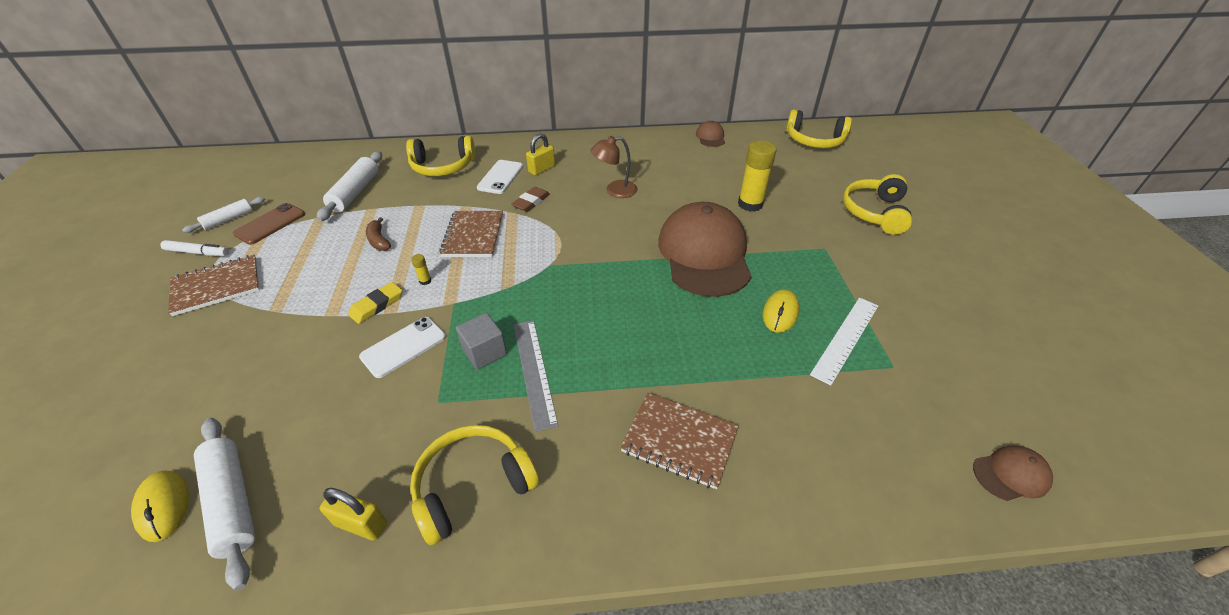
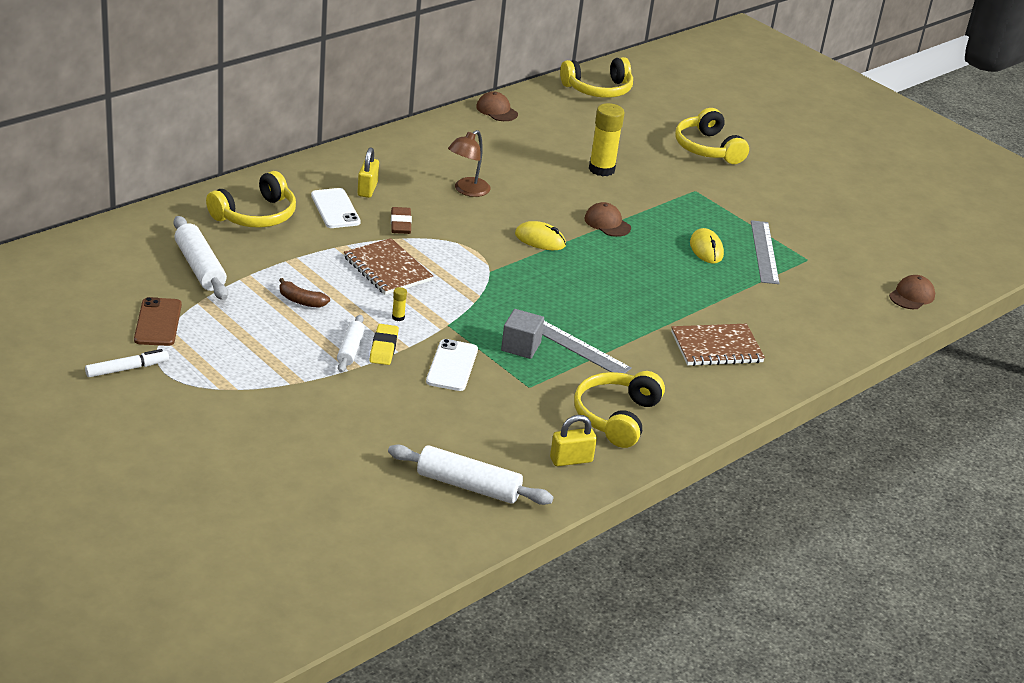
camera: 40 degrees left, 10 degrees down
yellow mouse [131,471,189,542] -> yellow mouse moved to [515,221,566,250]
brown notebook [168,255,260,316] -> none
white rolling pin [183,197,265,233] -> white rolling pin moved to [337,315,365,373]
brown cap [658,202,752,297] -> brown cap [585,202,631,237], size x0.42
white ruler [810,297,878,386] -> grey ruler [751,220,780,284]

